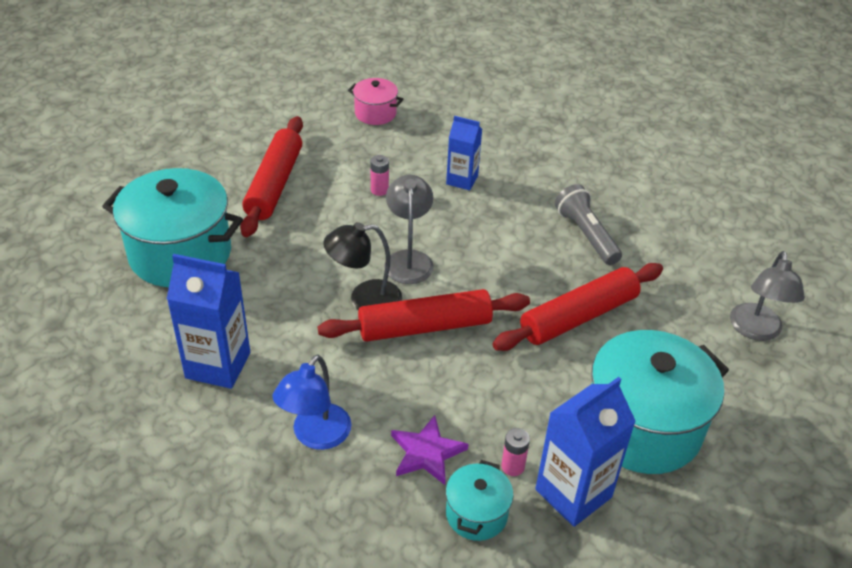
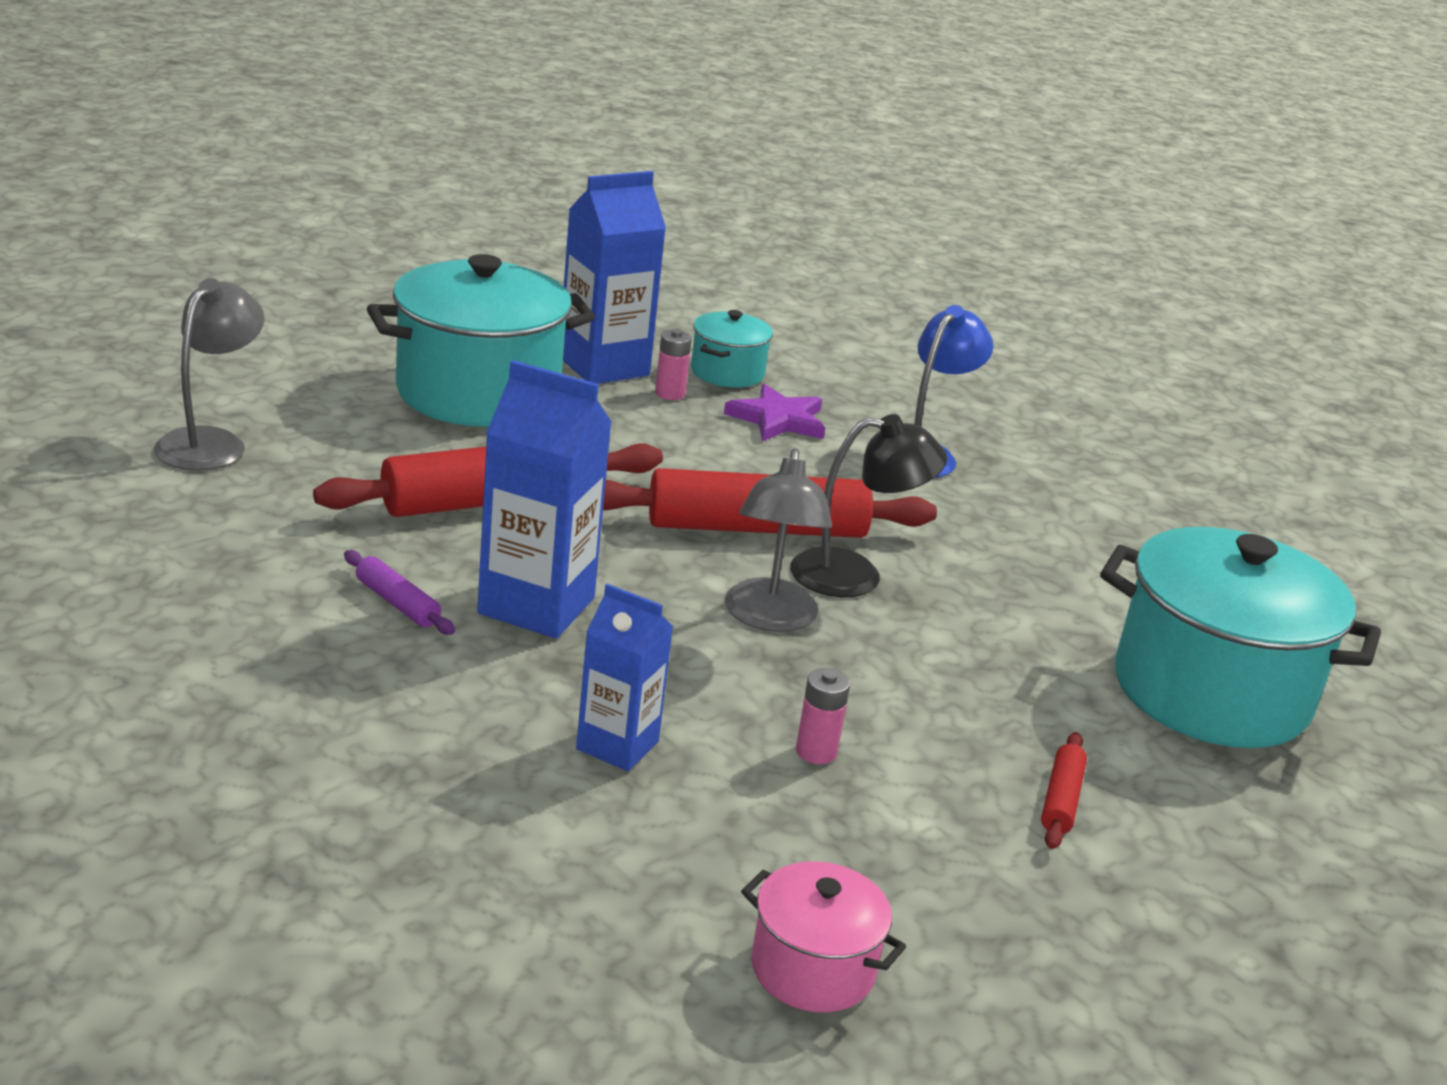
camera: 175 degrees left, 15 degrees down
blue carton [167,254,250,389] -> blue carton moved to [477,360,612,639]
red rolling pin [240,116,303,237] -> red rolling pin [1041,732,1087,849], size x0.44
grey flashlight [555,184,622,265] -> purple rolling pin [344,550,455,635]

